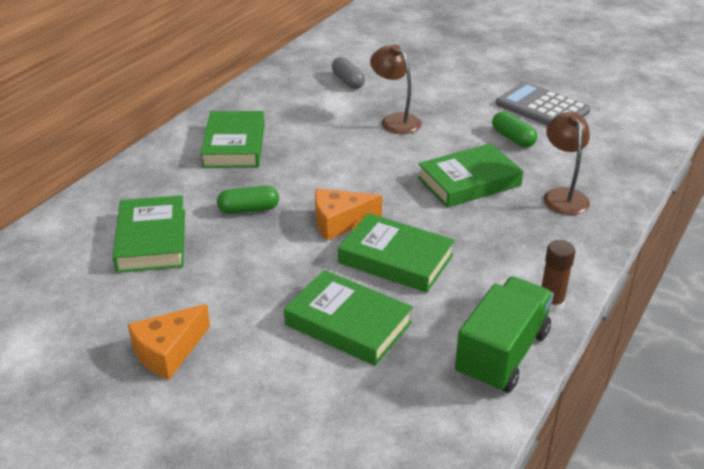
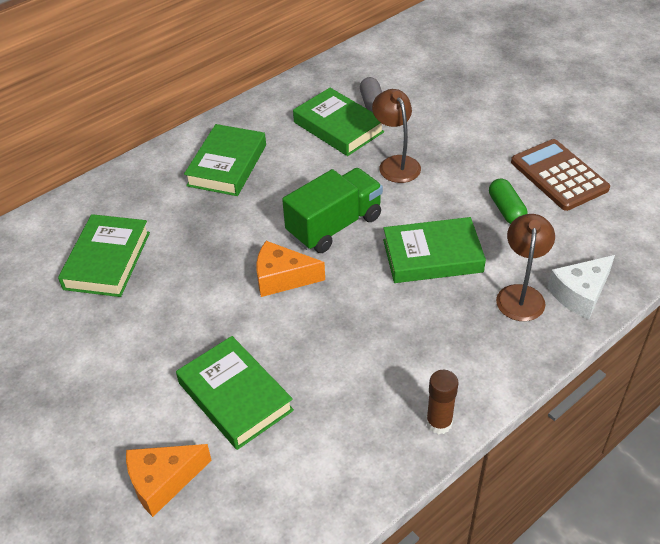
camera: 20 degrees right, 10 degrees up
orange cheese [128,304,210,380] -> orange cheese moved to [126,444,212,517]
green capsule [217,186,279,214] -> none
green book [338,213,455,293] -> green book moved to [293,88,384,156]
green truck [455,277,554,393] -> green truck moved to [282,168,383,253]
grey calculator [496,82,590,126] -> brown calculator [511,139,610,211]
none -> white cheese [547,255,615,319]

